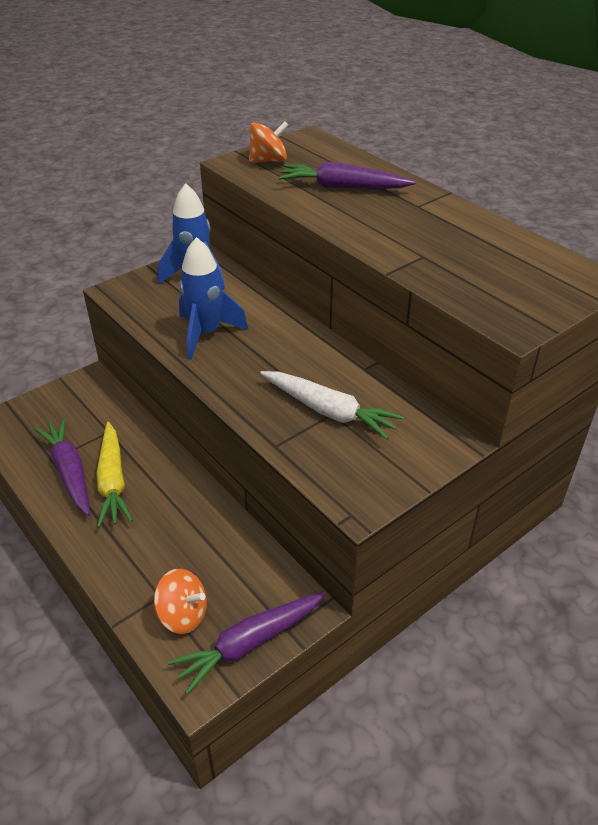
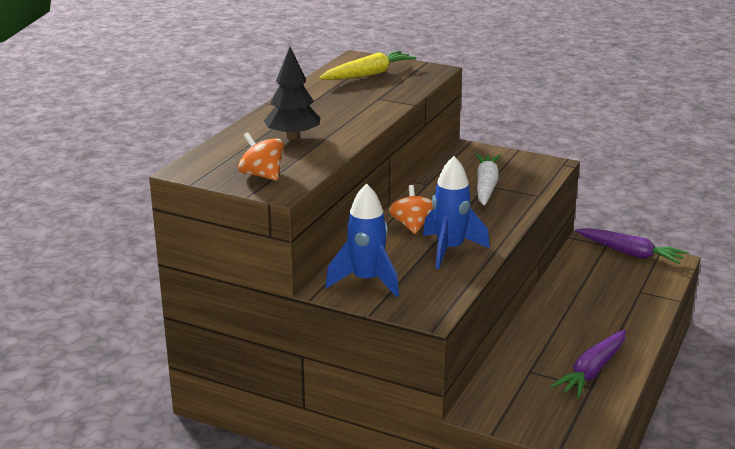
camera: 115 degrees left, 15 degrees down
yellow carrot [96,422,133,528] -> yellow carrot moved to [319,51,416,80]
orange spinning top [154,569,207,634] -> orange spinning top moved to [389,185,433,234]
purple carrot [278,162,416,189] -> black tree [264,47,320,140]

